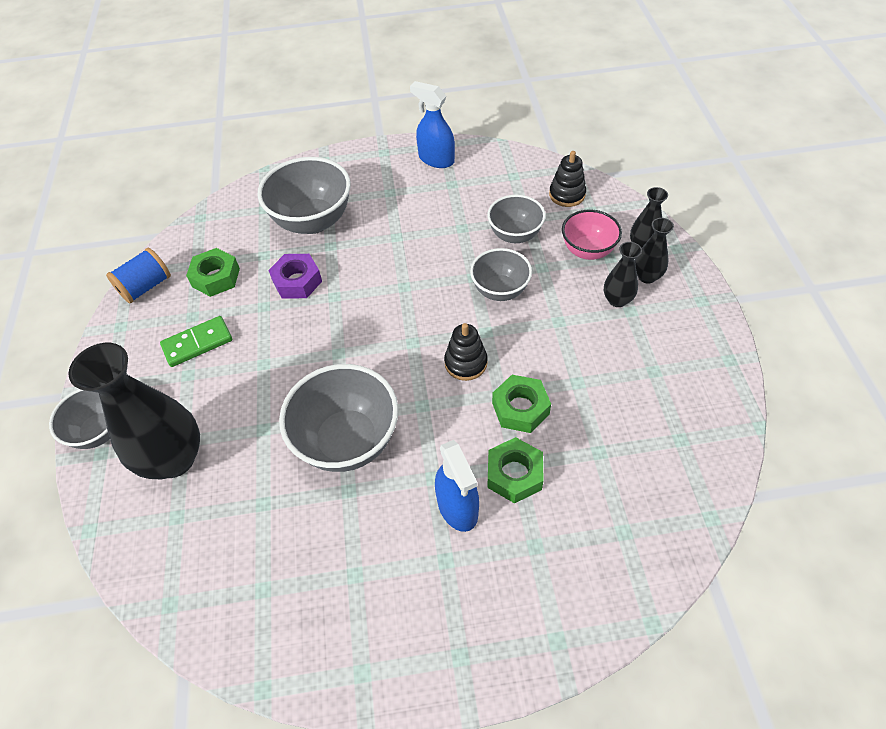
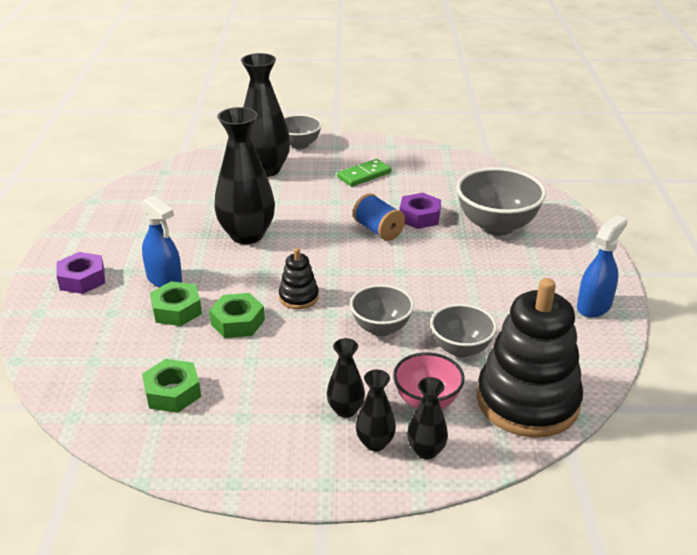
camera: 95 degrees right, 20 degrees down
blue spool [106,248,171,303] -> blue spool moved to [353,193,405,241]
green domino [160,316,232,367] -> green domino turned 75 degrees clockwise [337,159,391,187]
green nut [186,248,240,297] -> green nut moved to [142,359,201,413]
grey bowl [279,364,398,472] -> black vase [214,107,275,244]
blue spray bottle [435,440,479,532] -> blue spray bottle turned 120 degrees counterclockwise [141,195,182,288]
black stacking toy [549,151,586,207] -> black stacking toy [477,278,583,438], size x2.19
none -> purple nut [56,252,105,294]

